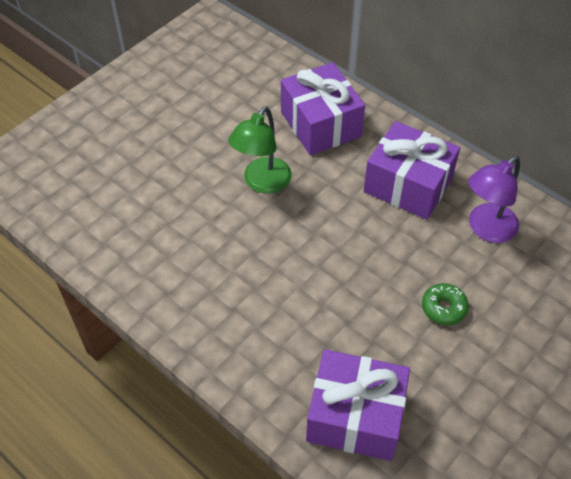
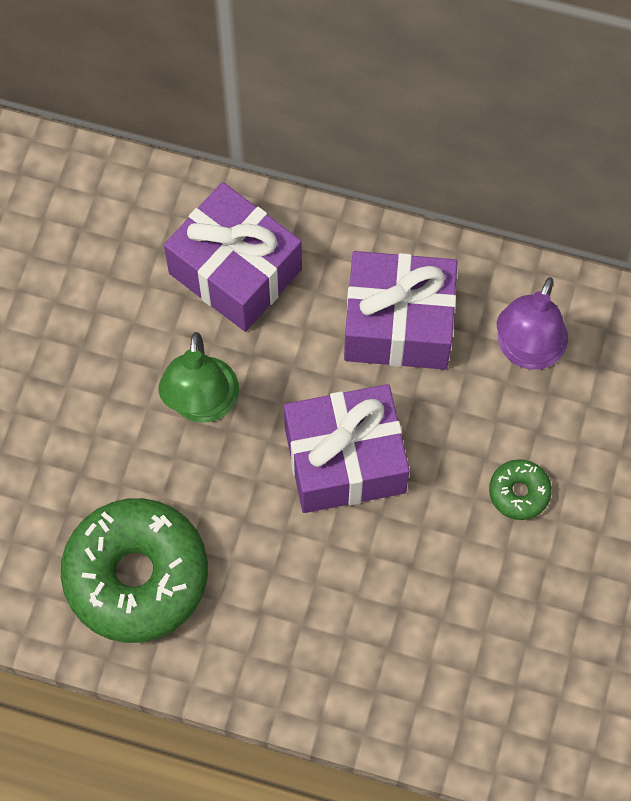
camera: 25 degrees left, 15 degrees up
purple gift [306,349,410,461] -> purple gift moved to [284,384,410,513]
none -> green donut [61,498,208,643]

